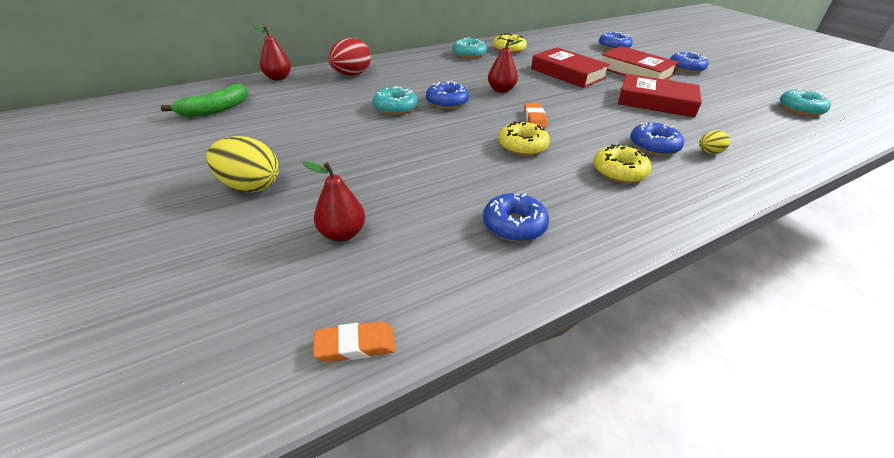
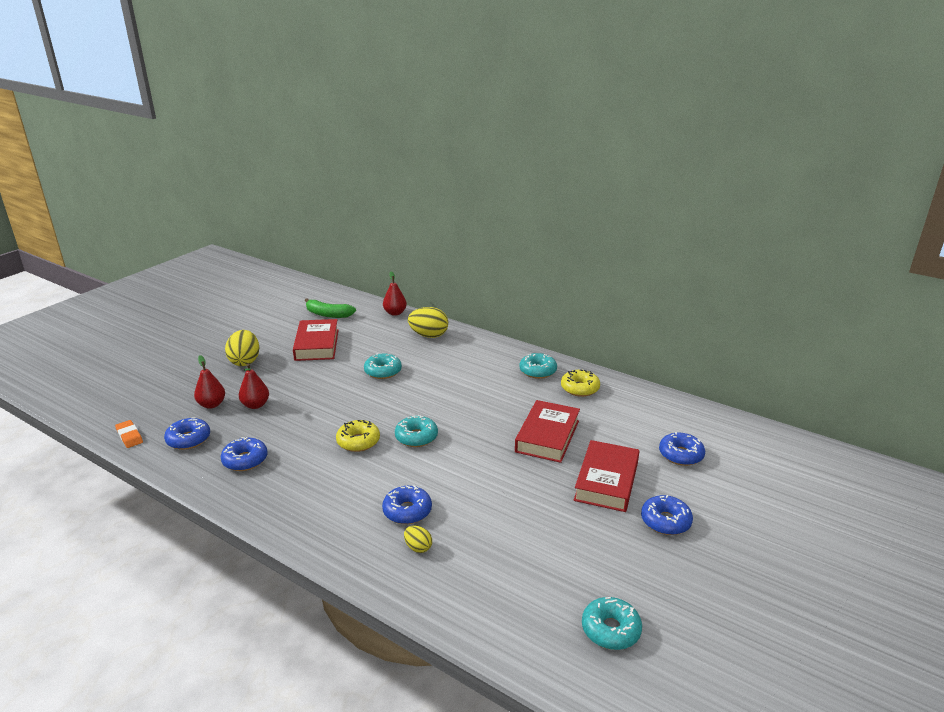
camera: 65 degrees right, 10 degrees down
red egg [328,38,371,76] -> yellow egg [408,307,448,338]
blue donut [426,81,469,109] -> blue donut moved to [164,417,210,450]
red pear [488,39,523,93] -> red pear moved to [239,363,269,409]
orange eraser [524,103,547,128] -> turquoise donut [395,415,438,447]
yellow donut [594,144,651,183] -> none
red book [618,74,702,118] -> red book moved to [293,319,339,361]

